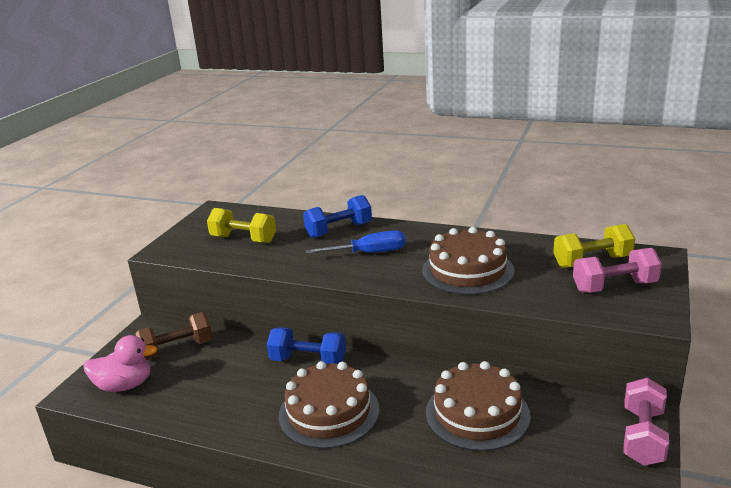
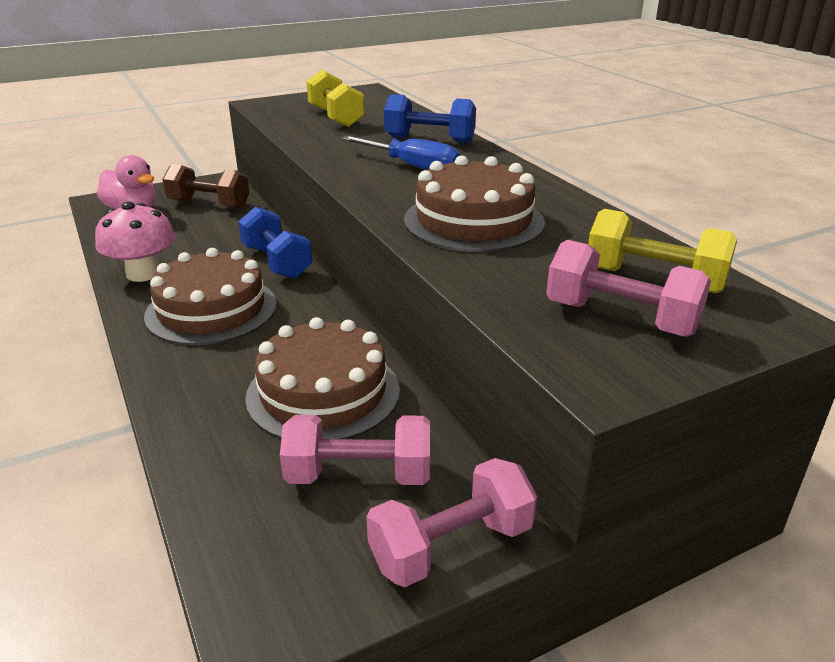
camera: 40 degrees right, 5 degrees up
none -> pink mushroom [95,202,175,282]
none -> pink dumbbell [280,415,430,485]

